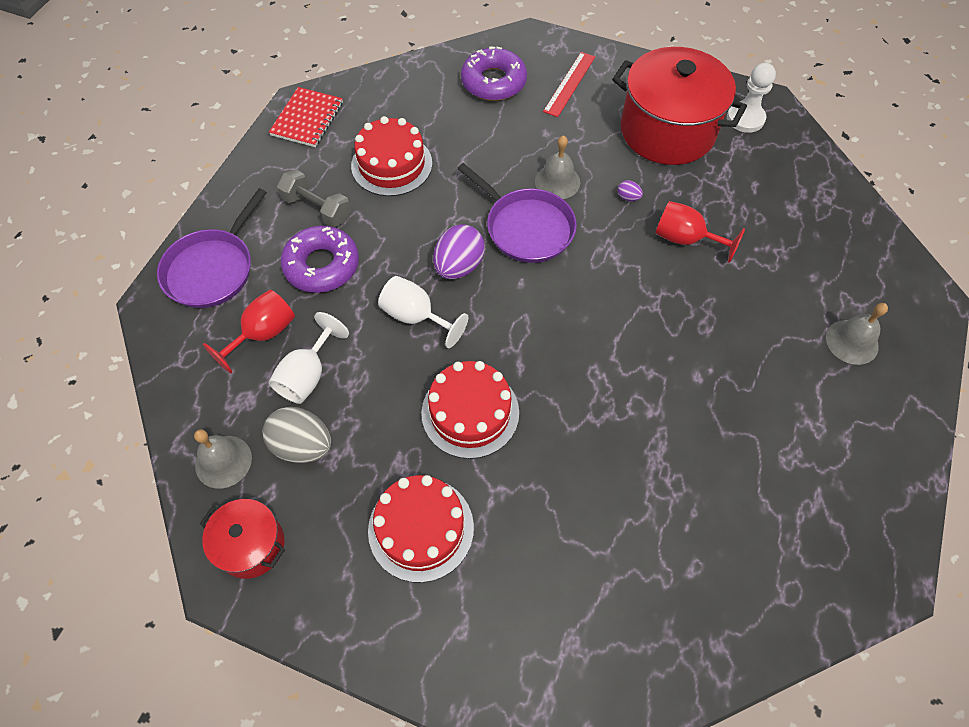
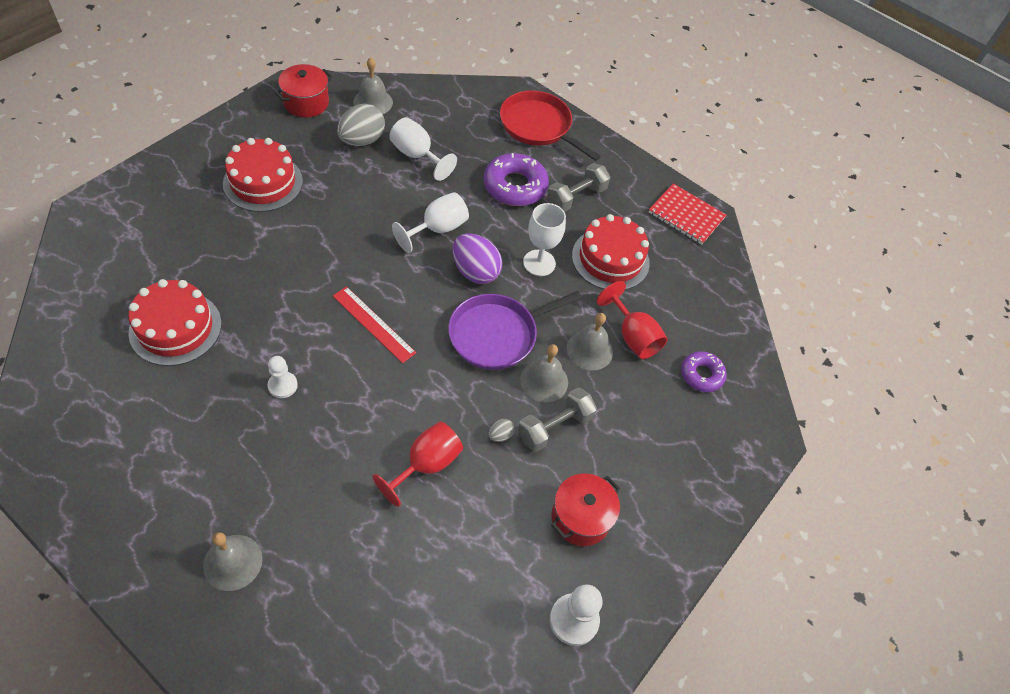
camera: 100 degrees right, 5 degrees down
purple pan [157,188,267,308] -> red pan [500,90,601,161]
red goblet [203,290,295,374] -> red goblet moved to [597,281,668,359]
red cake [421,361,519,459] -> red cake moved to [128,279,222,366]
purple donut [461,46,527,101] -> purple donut [681,351,727,392], size x0.61
red ruler [543,52,595,117] -> red ruler moved to [333,286,416,363]
red pot [612,47,747,165] -> red pot [551,474,620,546], size x0.52
purple egg [618,180,643,201] -> grey egg [488,419,515,442]
none -> white pawn [268,356,298,398]
none -> grey dumbbell [518,388,597,452]
none -> white goblet [523,203,566,276]
none -> grey bell [567,313,613,370]

